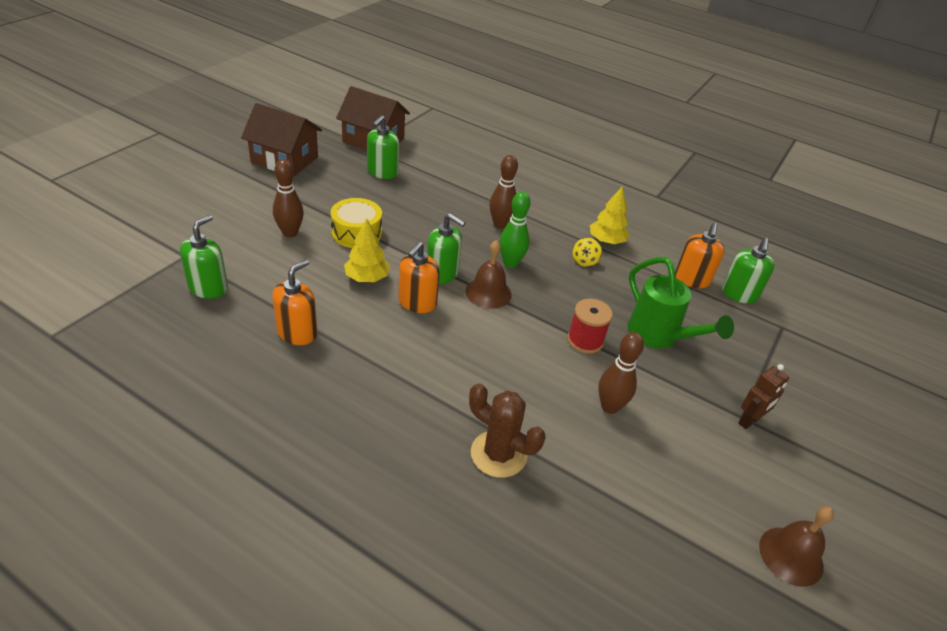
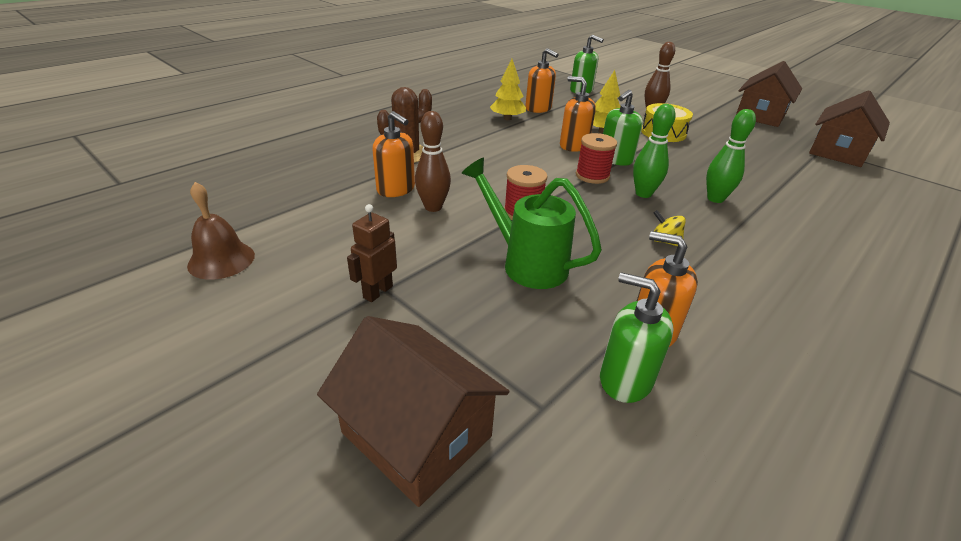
camera: 105 degrees right, 5 degrees down
green soap dispenser [367,115,399,179] -> none
brown bell [465,240,512,309] -> red spool [576,133,617,184]
brown bowling pin [489,155,518,229] -> green bowling pin [706,109,756,203]
yellow tree [590,186,630,244] -> yellow tree moved to [490,59,526,120]
green watering can [628,257,734,349] -> green watering can turned 60 degrees clockwise [462,158,602,289]
brown robot [738,364,789,429] -> brown robot turned 60 degrees clockwise [347,204,397,302]
none -> brown house [317,316,509,507]
none -> orange soap dispenser [372,111,415,197]

